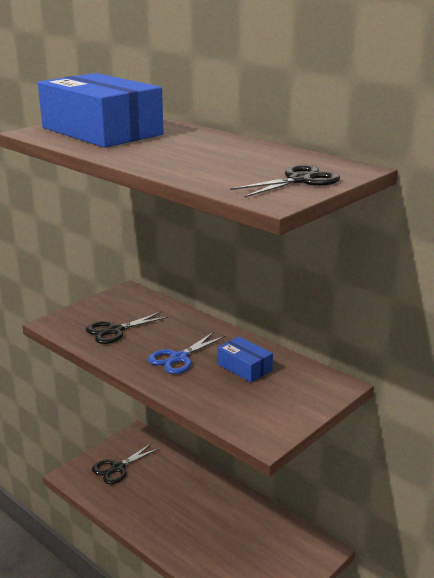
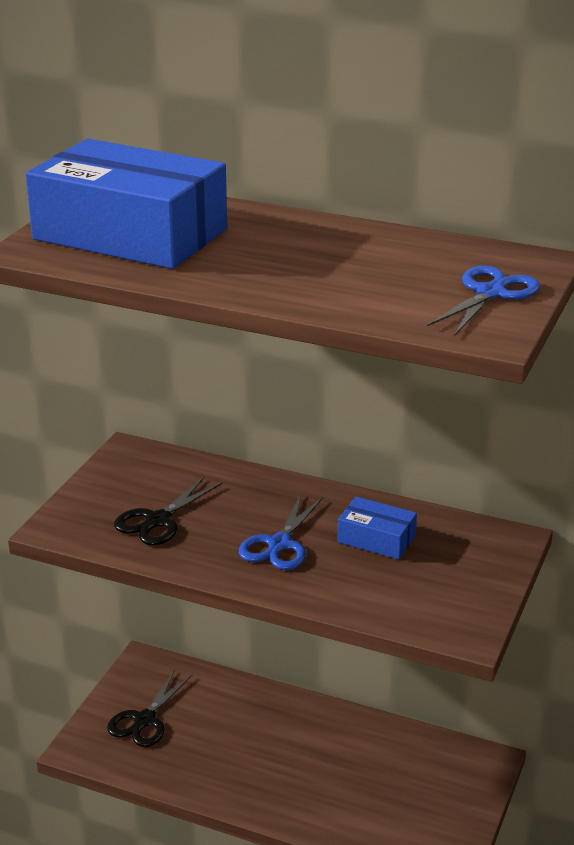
camera: 20 degrees left, 5 degrees up
black scissors [230,165,340,198] -> blue scissors [427,266,540,336]

